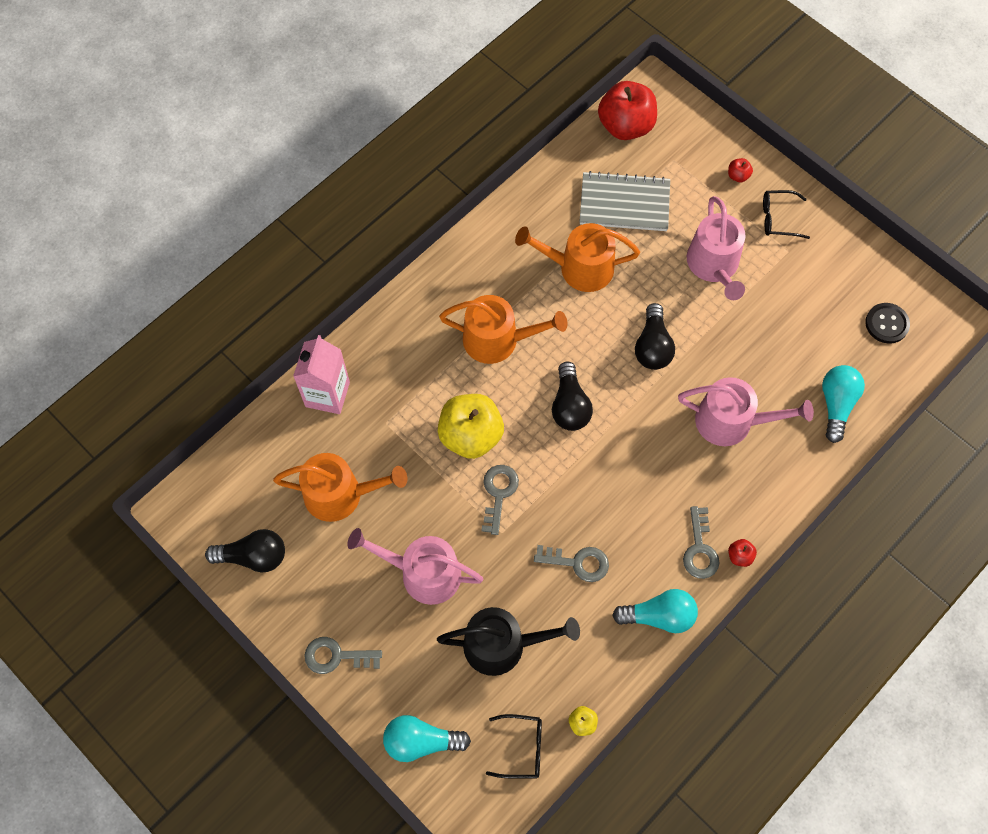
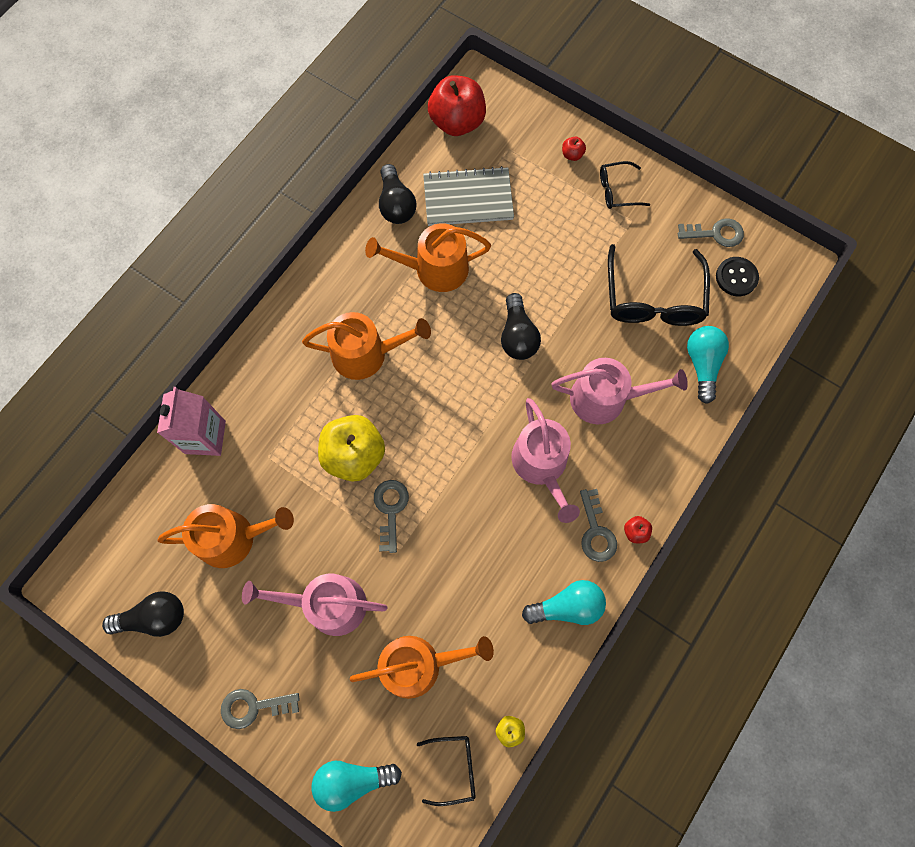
camera: 10 degrees left, 5 degrees up
black watering can [437,607,580,676] -> orange watering can [350,636,494,699]
grey key [534,545,609,582] -> grey key moved to [678,218,744,247]
black light bulb [552,362,593,431] -> black light bulb moved to [379,164,416,224]
pink watering can [687,196,745,300] -> pink watering can moved to [511,398,580,523]
none -> black glasses [608,244,710,326]

